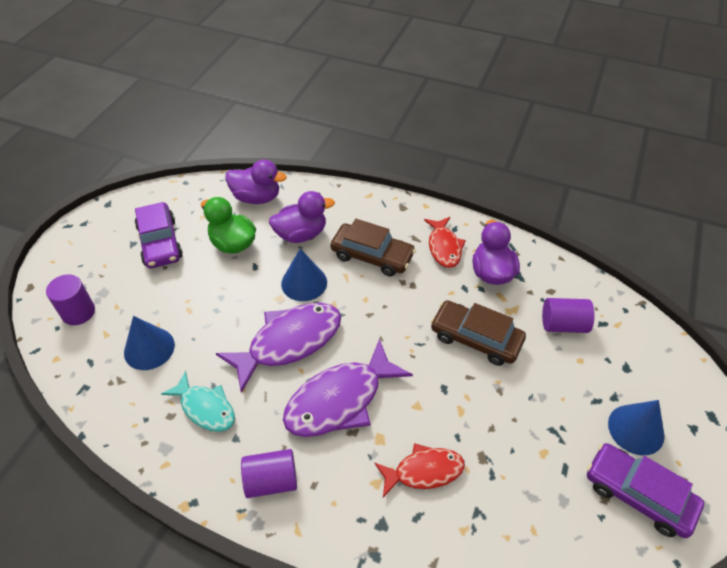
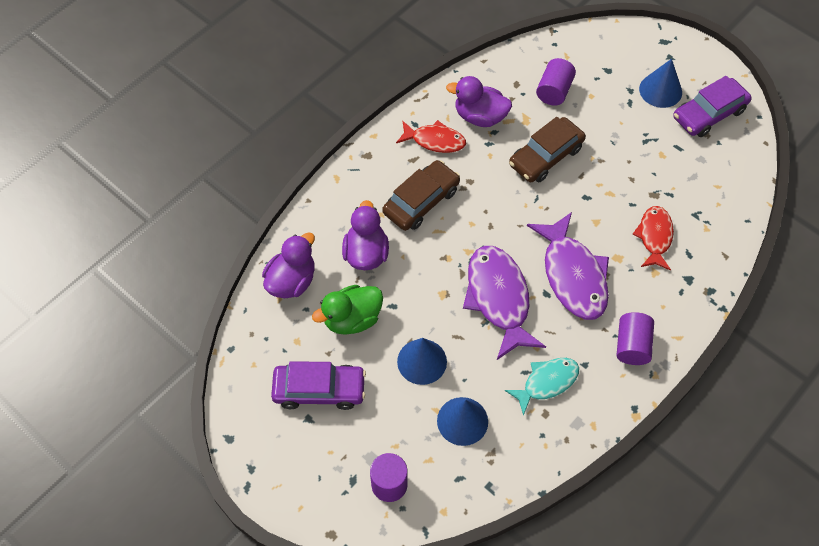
camera: 70 degrees left, 10 degrees up
blue cone [281,248,327,301] -> blue cone moved to [397,338,447,385]

